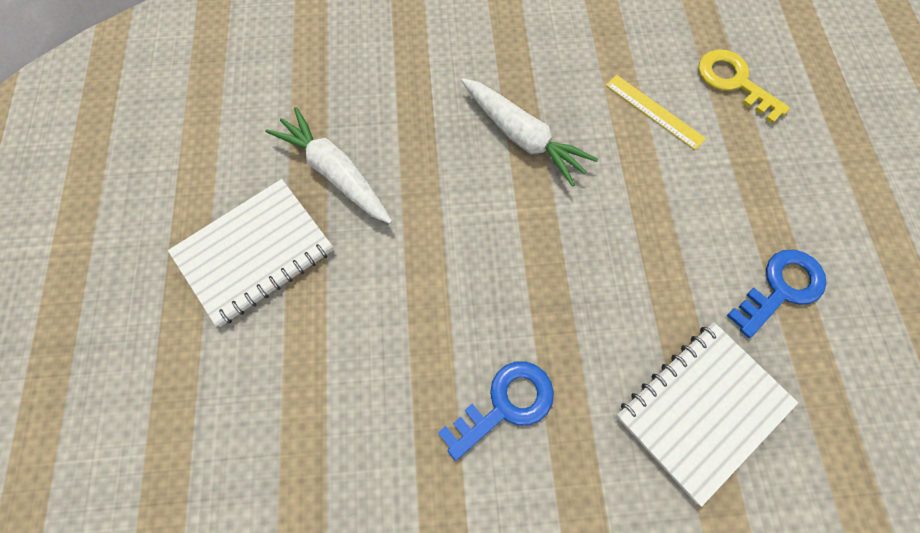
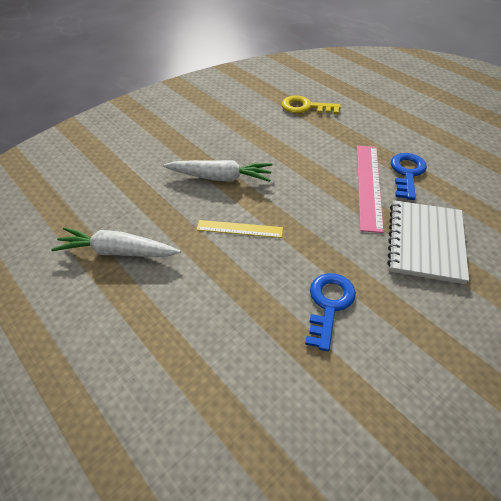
camera: 35 degrees left, 20 degrees down
white notebook [168,179,333,327] -> none
yellow ruler [606,75,706,150] -> yellow ruler moved to [196,220,283,238]
none -> pink ruler [357,146,384,233]

